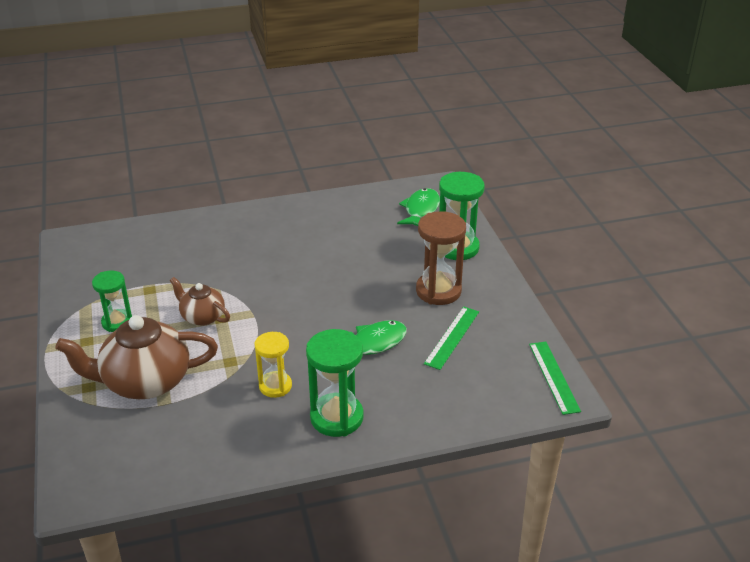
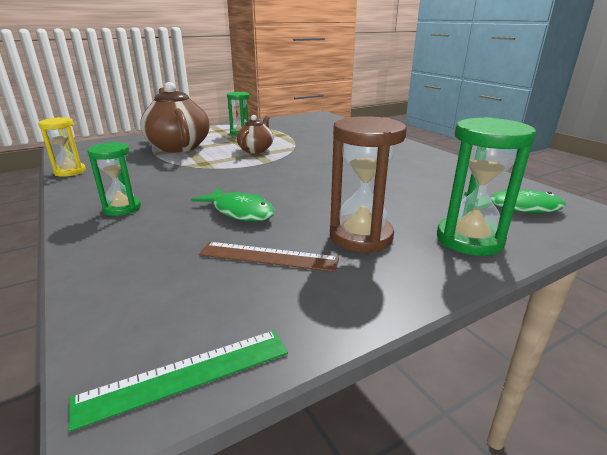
camera: 75 degrees right, 10 degrees down
yellow hourglass [255,332,292,398] -> yellow hourglass moved to [38,117,86,177]
green hourglass [306,329,364,437] -> green hourglass [87,142,141,216], size x0.64
green ruler [424,306,479,370] -> brown ruler [199,242,339,272]

